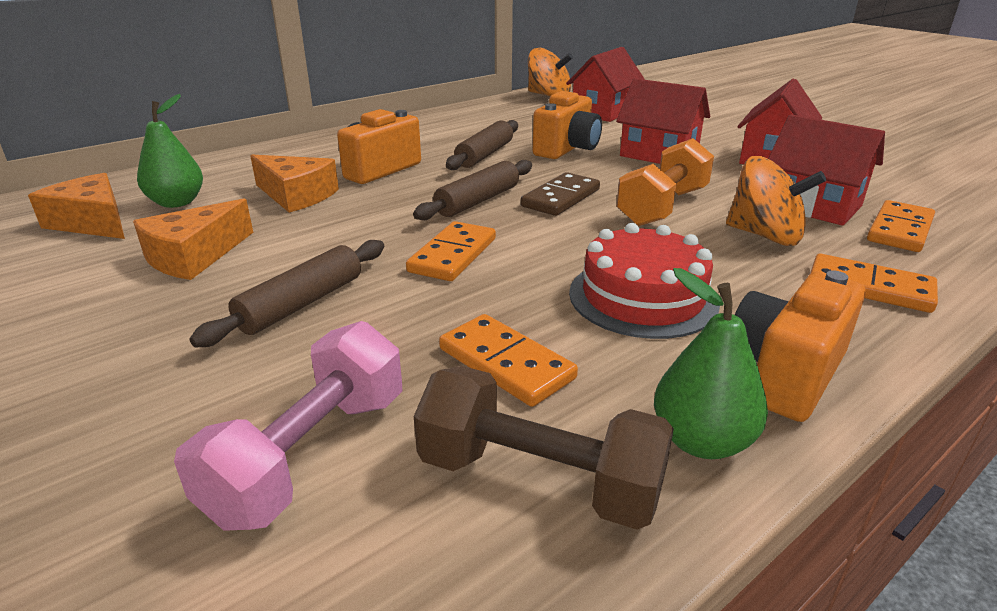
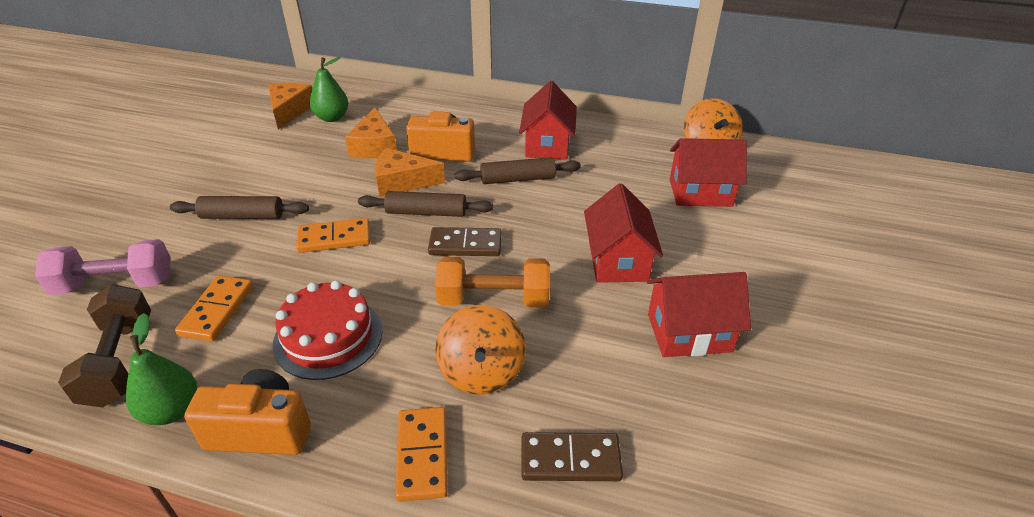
camera: 55 degrees right, 10 degrees up
orange cheese [133,198,253,280] -> orange cheese moved to [375,148,445,197]
orange camera [533,91,602,159] -> none
red house [768,114,885,226] -> red house moved to [519,81,577,160]
orange domino [867,200,935,252] -> brown domino [521,432,623,481]

